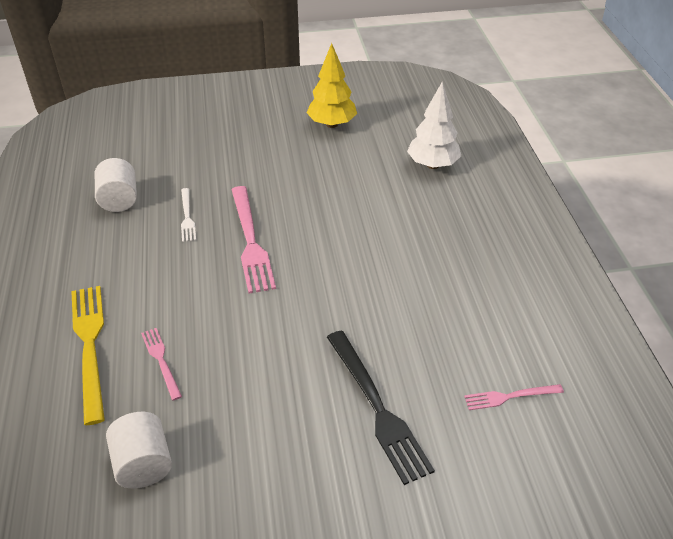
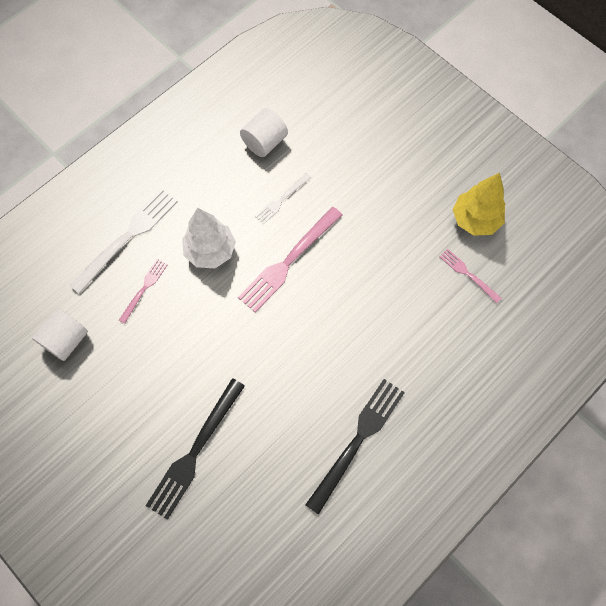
camera: 55 degrees right, 25 degrees up
yellow fork [71,286,105,425] -> white fork [69,189,178,294]
white tree [407,82,461,169] -> white tree moved to [182,207,236,268]
pink fork [464,384,564,410] -> pink fork moved to [440,249,502,303]
none -> black fork [306,379,405,515]

